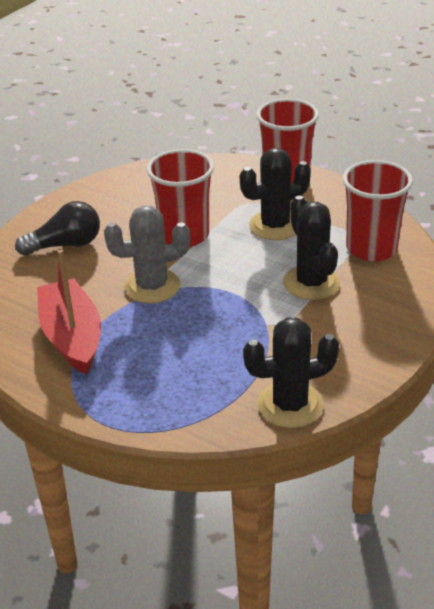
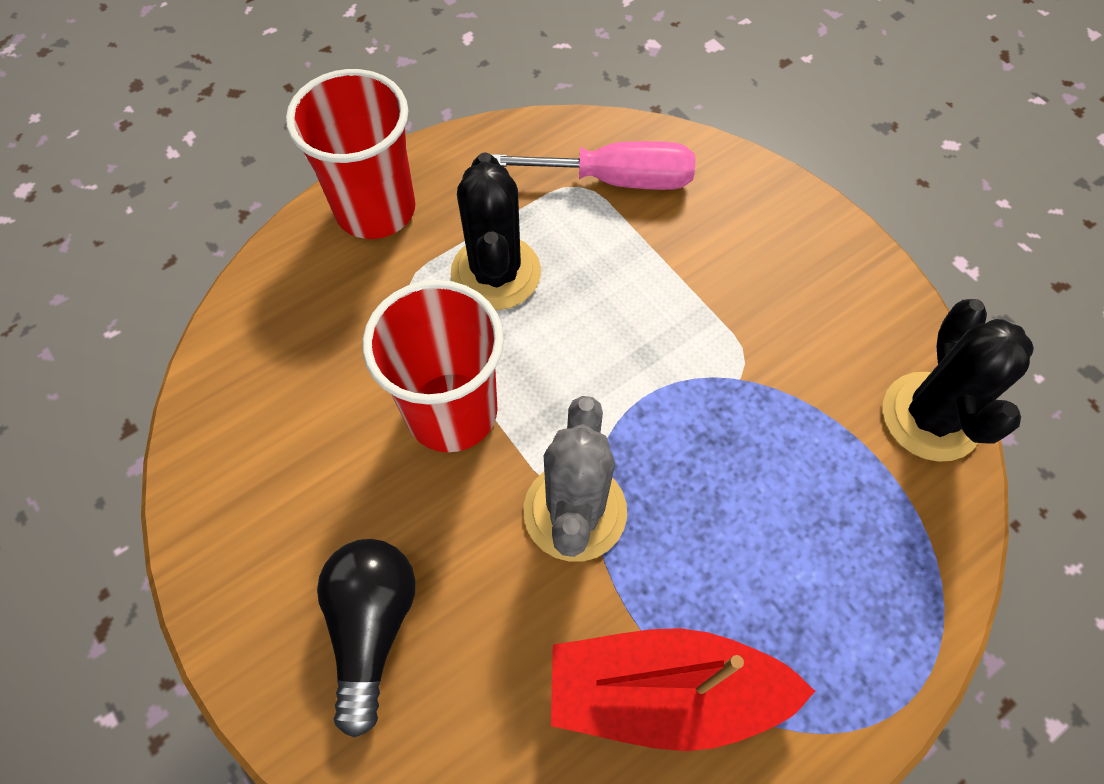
camera: 70 degrees left, 25 degrees up
black cactus [283,196,340,300] -> none
red cup [343,160,413,261] -> pink screwdriver [491,141,696,190]

